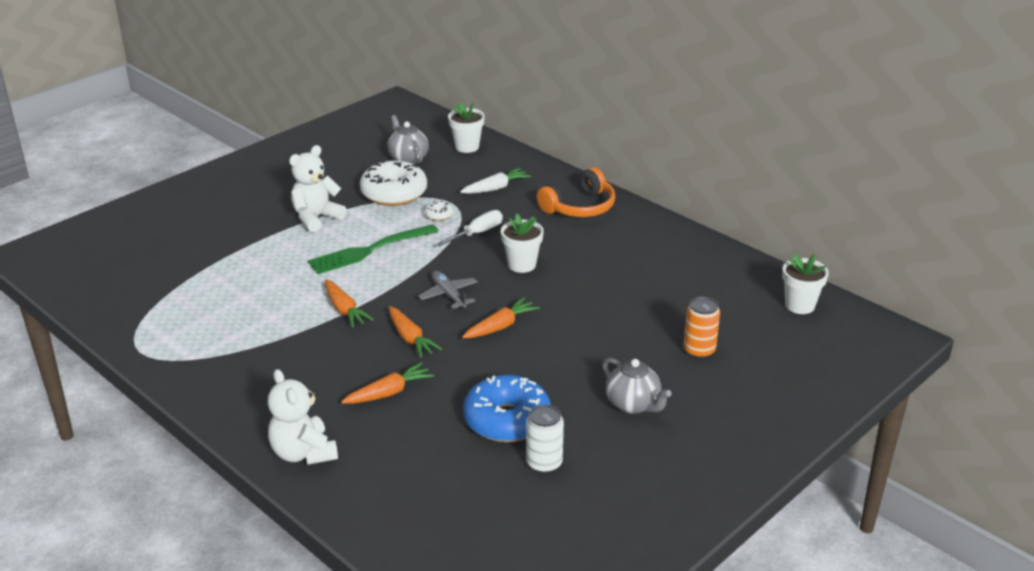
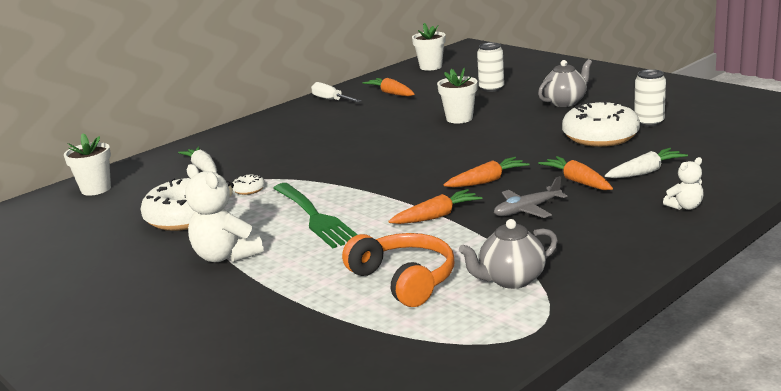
camera: 85 degrees left, 10 degrees down
white teddy bear [267,369,338,465] -> white teddy bear [663,157,704,210], size x0.54
grey teapot [387,115,429,164] -> grey teapot moved to [459,219,558,289]
grey plane [418,271,478,309] -> grey plane moved to [494,176,567,218]
white screwdriver [436,210,503,247] -> white screwdriver moved to [311,82,362,102]
orange carrot [462,297,540,338] -> orange carrot moved to [363,78,415,96]
blue donut [463,375,551,442] -> white donut [562,101,640,147]
white flower pot [501,214,544,273] -> white flower pot moved to [437,67,478,123]
orange headphones [537,167,615,217] -> orange headphones moved to [342,233,454,307]
orange can [684,297,720,359] -> white can [477,43,504,92]
none -> white carrot [605,148,688,178]

